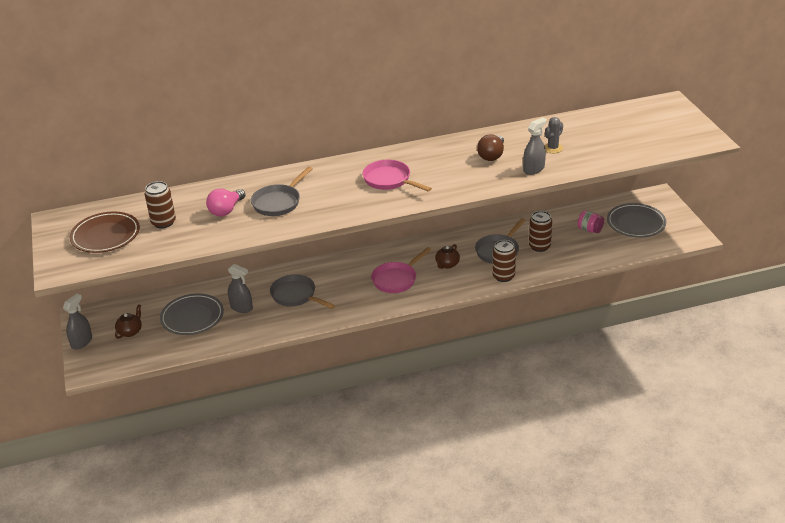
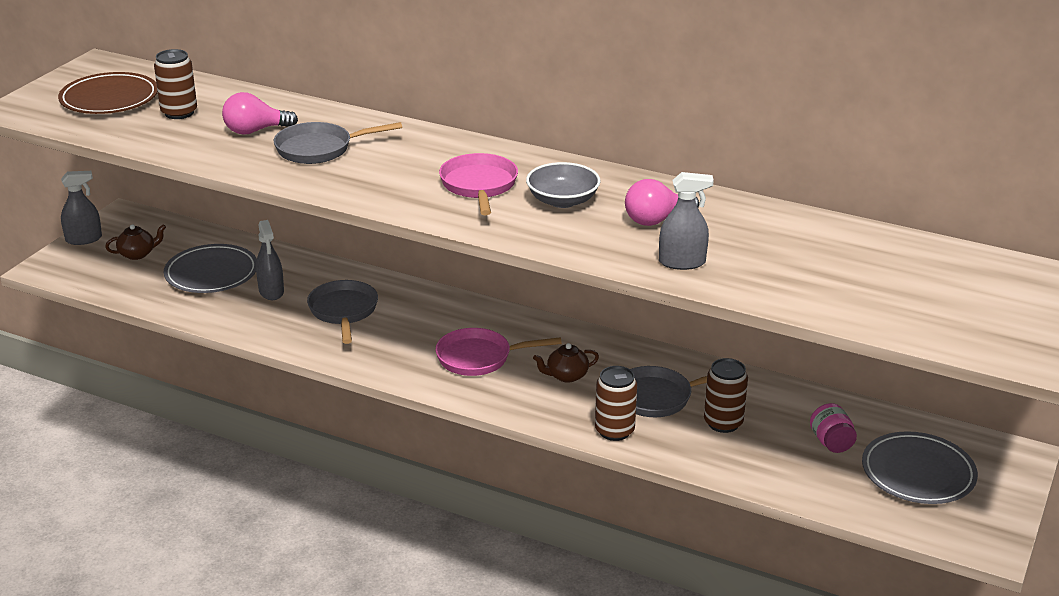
camera: 40 degrees right, 5 degrees down
brown light bulb [477,134,504,161] -> pink light bulb [625,179,699,226]
grey cactus [545,117,563,153] -> none
none -> grey bowl [526,162,601,208]

